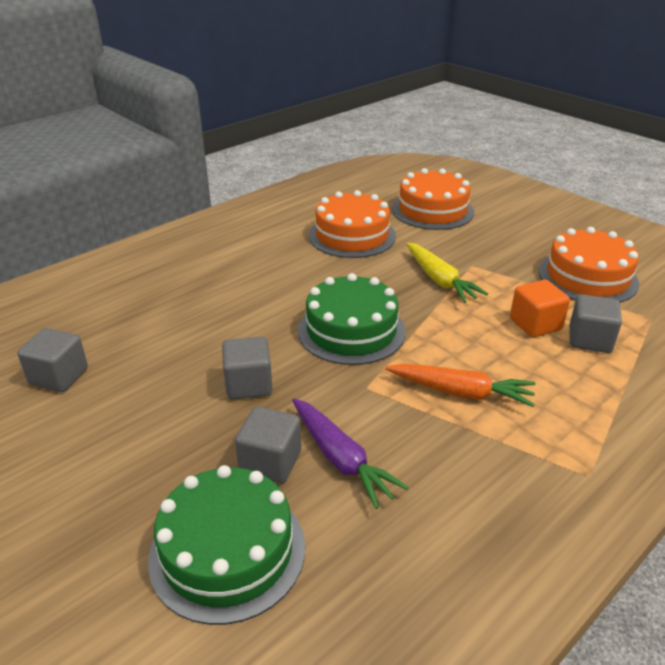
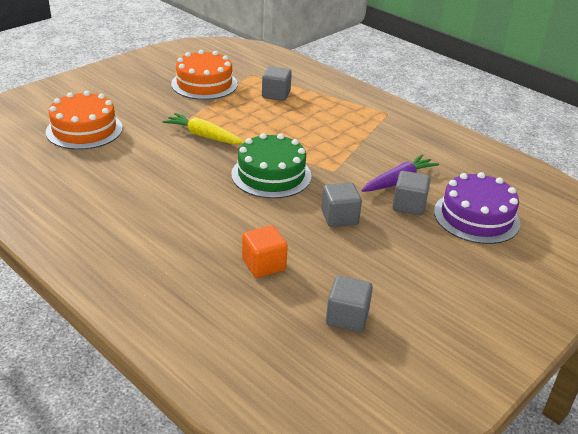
camera: 95 degrees left, 0 degrees up
green cake [148,465,305,625] -> purple cake [434,172,520,244]
orange cake [309,190,396,258] -> none
orange carrot [385,364,536,407] -> none
yellow carrot [406,242,488,303] -> yellow carrot turned 120 degrees counterclockwise [162,113,244,145]
orange cube [510,280,570,337] -> orange cube moved to [242,225,288,278]

